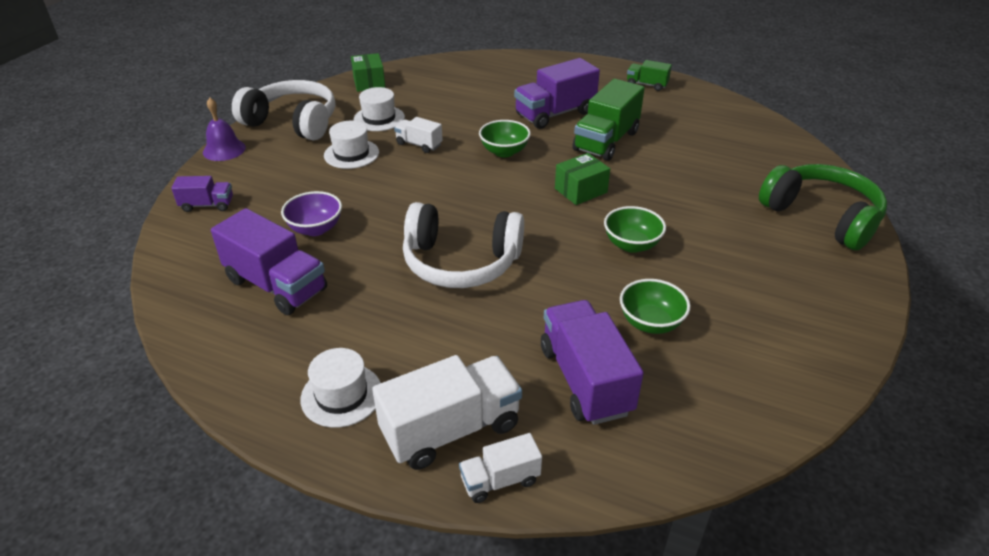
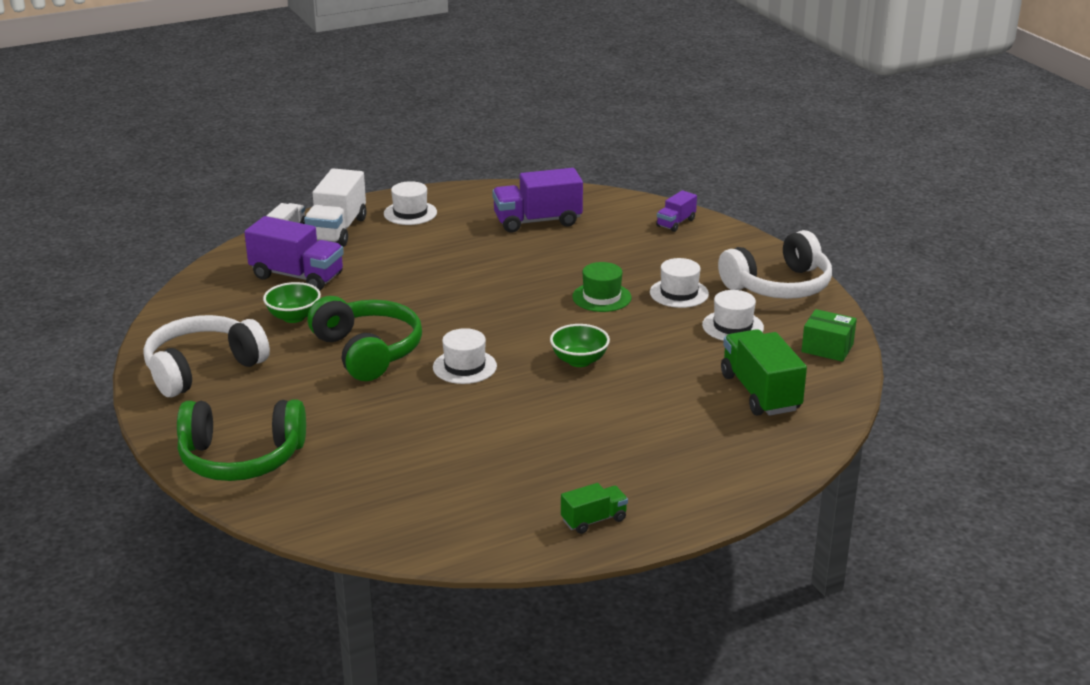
camera: 130 degrees right, 10 degrees down
purple bell [203,98,246,161] -> none
purple bowl [281,191,342,236] -> none
white truck [394,117,443,153] -> none
white headphones [403,202,524,288] -> white headphones moved to [143,315,270,397]
purple truck [514,58,600,129] -> none
green box [555,153,610,205] -> white hat [433,328,497,384]
green truck [572,79,645,161] -> green truck moved to [721,329,807,416]
green bowl [604,206,666,253] -> green headphones [307,296,422,381]
none -> green hat [572,262,632,312]

